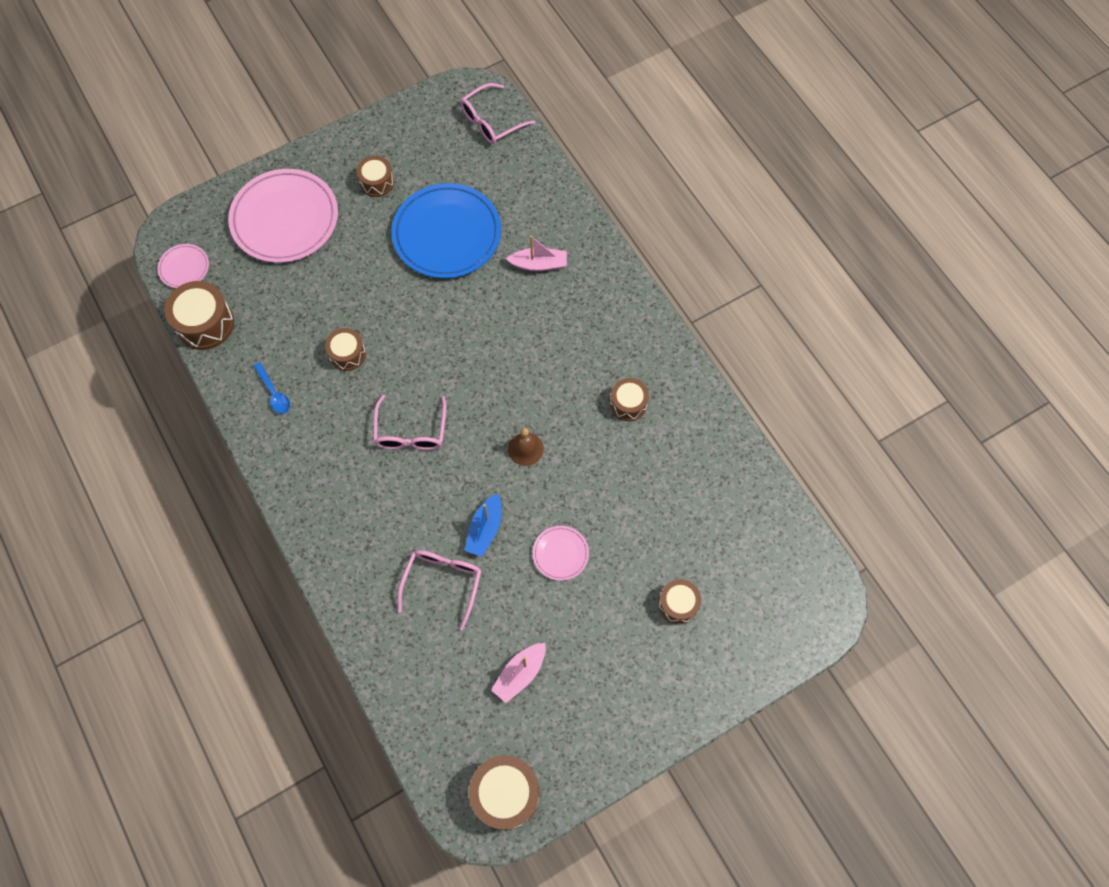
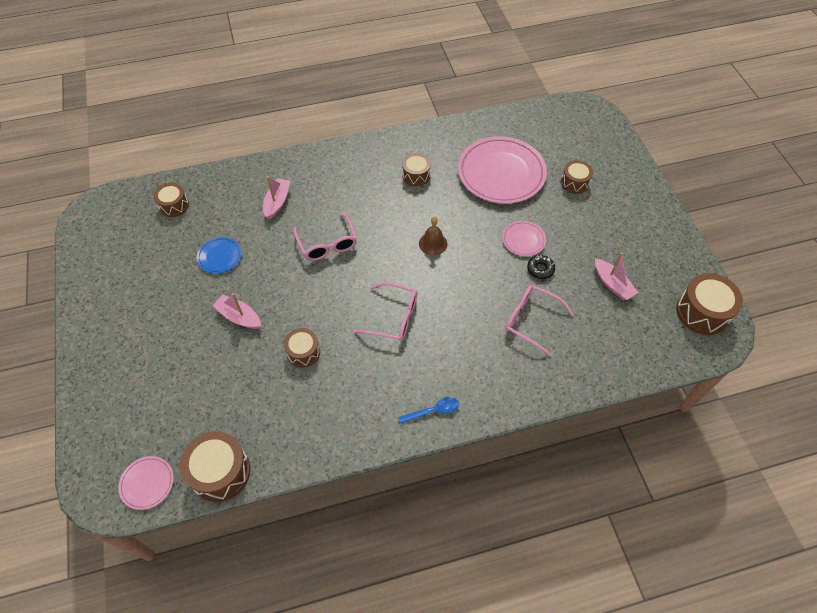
camera: 75 degrees left, 10 degrees down
pink plate [228,169,338,263] -> pink plate moved to [458,136,547,204]
blue spoon [254,362,290,414] -> blue spoon moved to [399,397,459,424]
brown drum [357,156,394,197] -> brown drum moved to [154,183,189,217]
blue plate [392,183,501,279] -> blue plate [197,237,242,274], size x0.46
pink glasses [460,83,536,144] -> pink glasses moved to [293,213,357,261]
blue boat [465,493,502,557] -> none
none -> pink boat [212,293,261,329]
none -> black donut [527,255,555,279]

